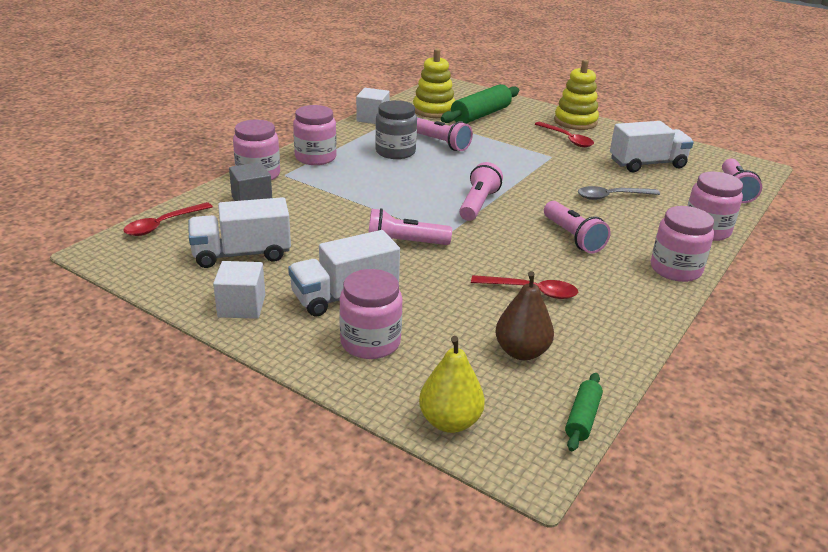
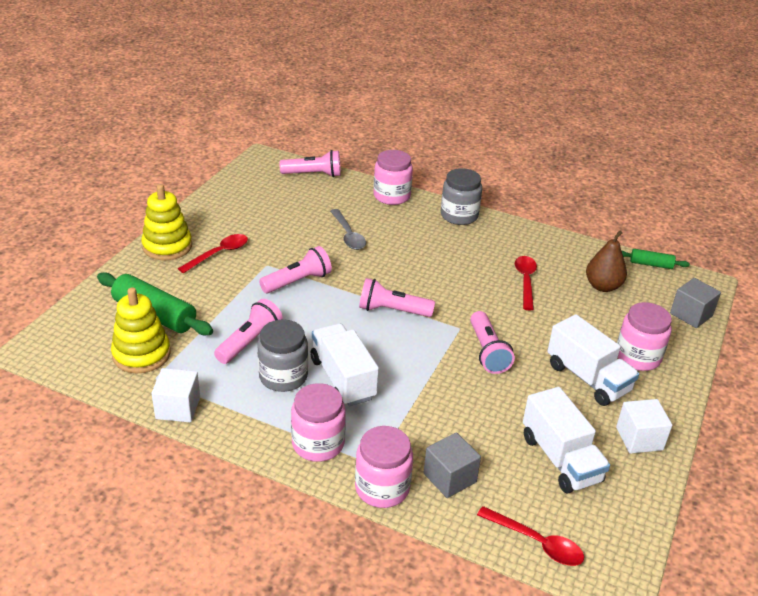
camera: 100 degrees left, 5 degrees up
yellow pear [419,336,485,433] -> grey cube [670,278,721,328]
pink flashlight [544,201,611,254] -> pink flashlight moved to [259,246,332,293]
white truck [610,121,694,172] -> white truck moved to [311,323,379,406]
pink jar [651,206,714,282] -> grey jar [441,168,482,225]

